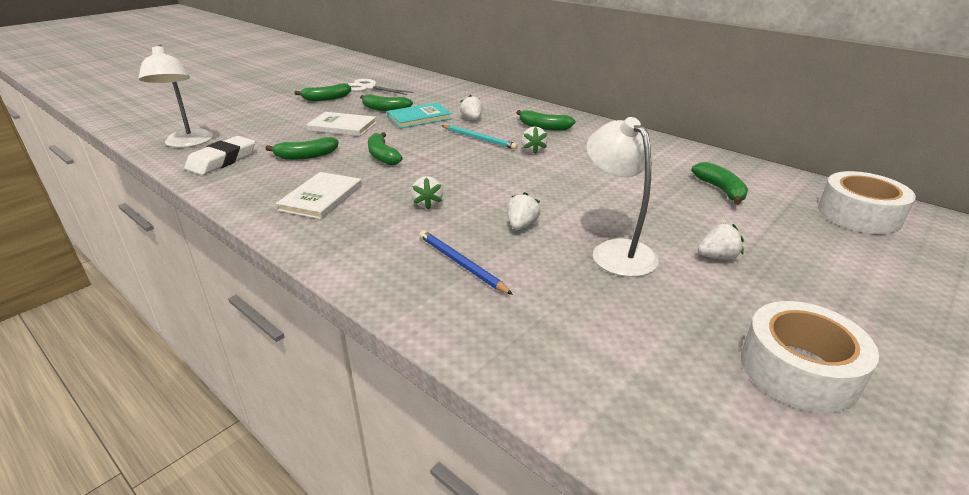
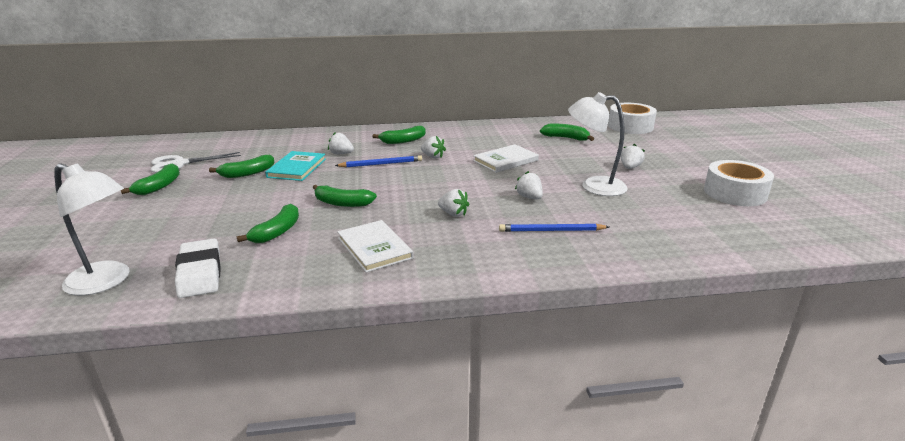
camera: 50 degrees left, 5 degrees down
white book [306,112,377,136] -> white book moved to [473,144,539,173]
turquoise pencil [441,125,518,150] -> blue pencil [335,155,422,167]

